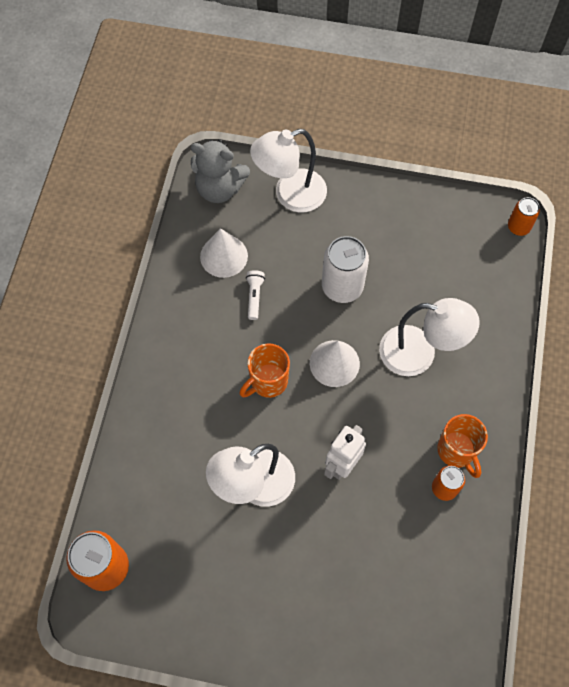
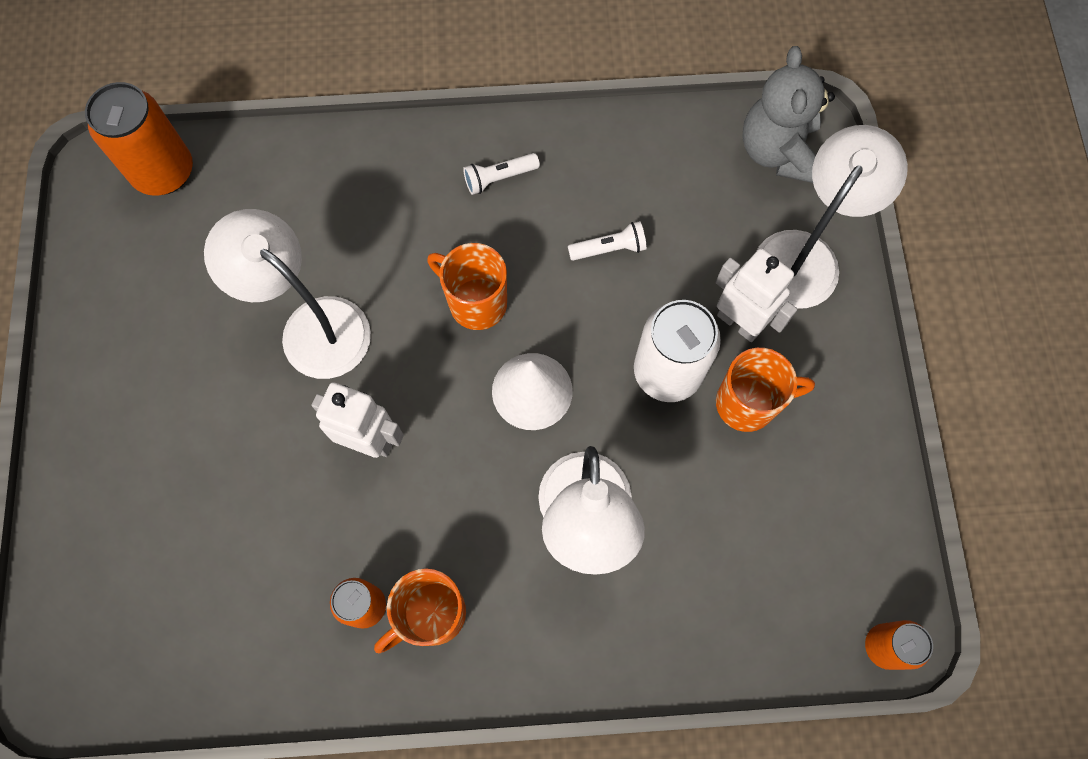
camera: 75 degrees right, 5 degrees up
white cone [200,228,248,278] -> none
white lamp [250,129,327,213] -> white lamp turned 75 degrees clockwise [757,125,908,309]
none -> white flashlight [463,153,540,195]
none -> white robot [715,248,797,342]
none -> orange mug [716,348,815,432]

